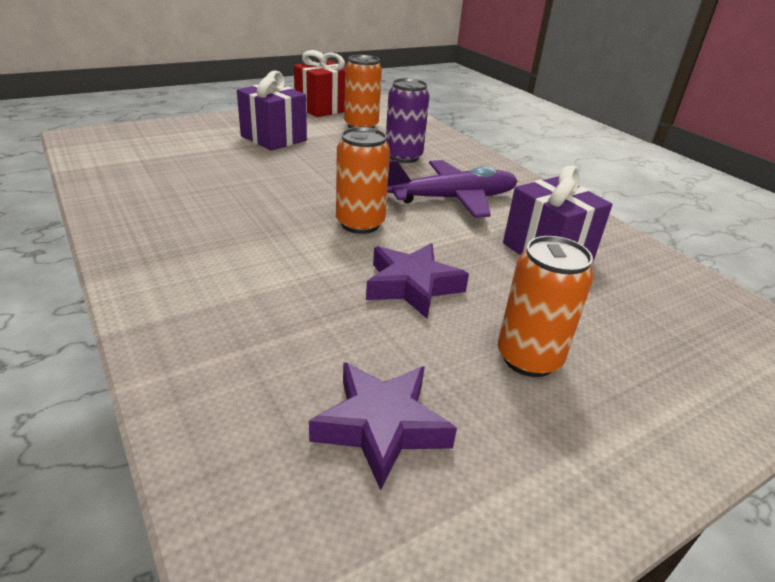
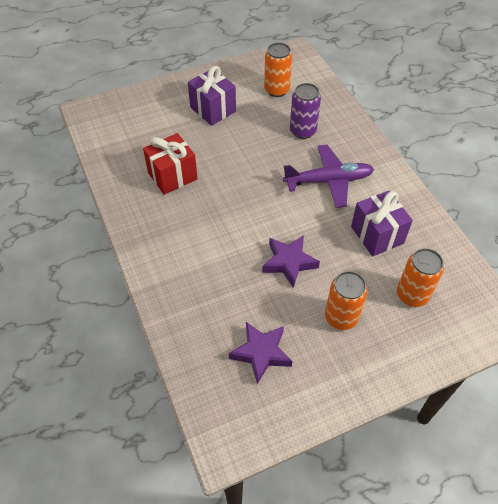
camera: 10 degrees right, 20 degrees up
red gift [294,50,345,117] -> red gift moved to [143,133,198,195]
orange can [336,127,390,234] -> orange can moved to [397,248,444,307]

